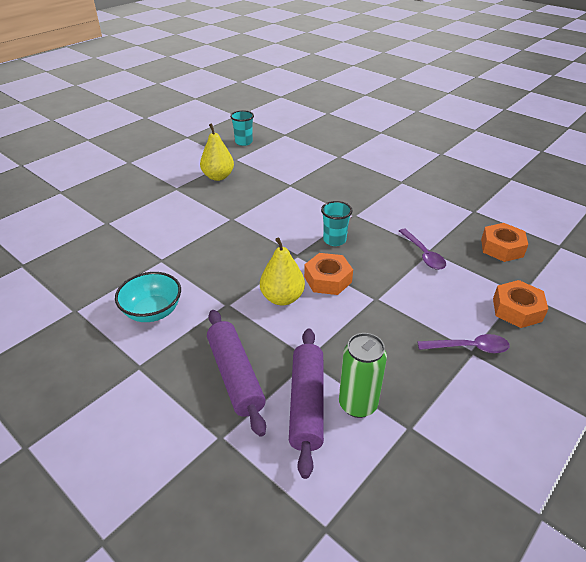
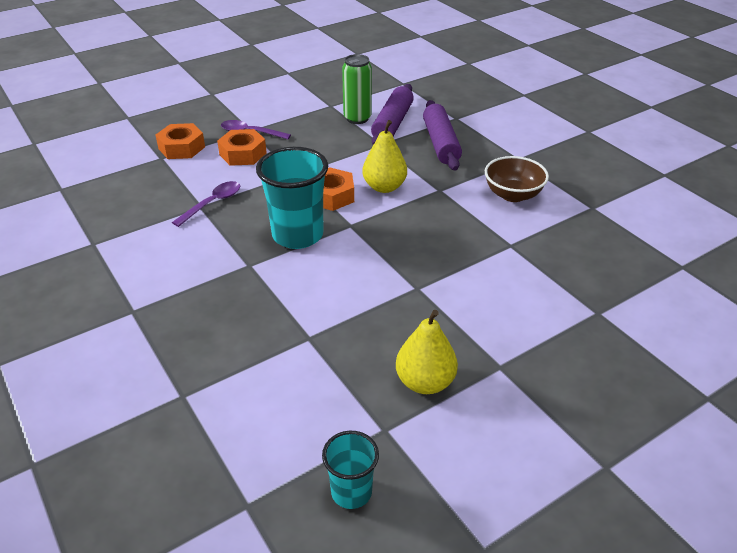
camera: 165 degrees left, 0 degrees up
turquoise bowl [115,272,181,322] -> brown bowl [485,156,549,202]
turquoise cup [321,201,352,246] -> turquoise cup [256,147,328,249], size x1.80
purple spoon [399,229,446,270] -> purple spoon turned 45 degrees clockwise [172,181,240,227]
orange nut [481,223,528,262] -> orange nut moved to [217,129,267,166]

